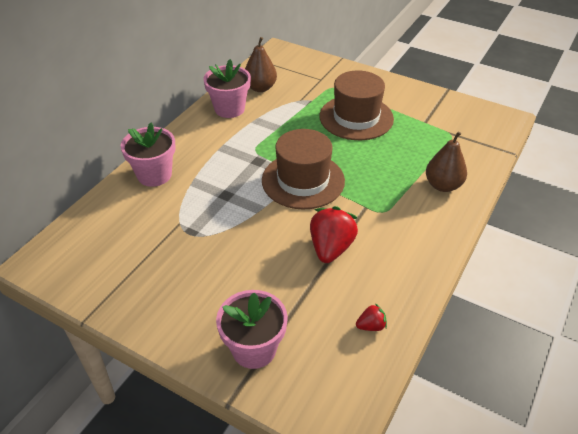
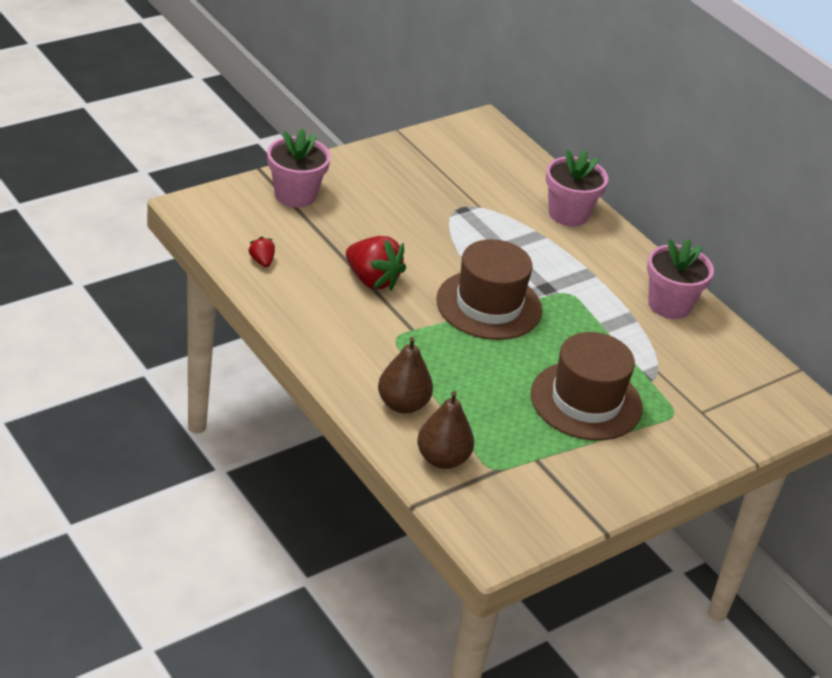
camera: 110 degrees right, 5 degrees down
brown pear [245,37,277,92] -> brown pear moved to [417,391,474,469]
red strawberry [356,303,387,331] -> red strawberry turned 150 degrees clockwise [248,237,275,267]

